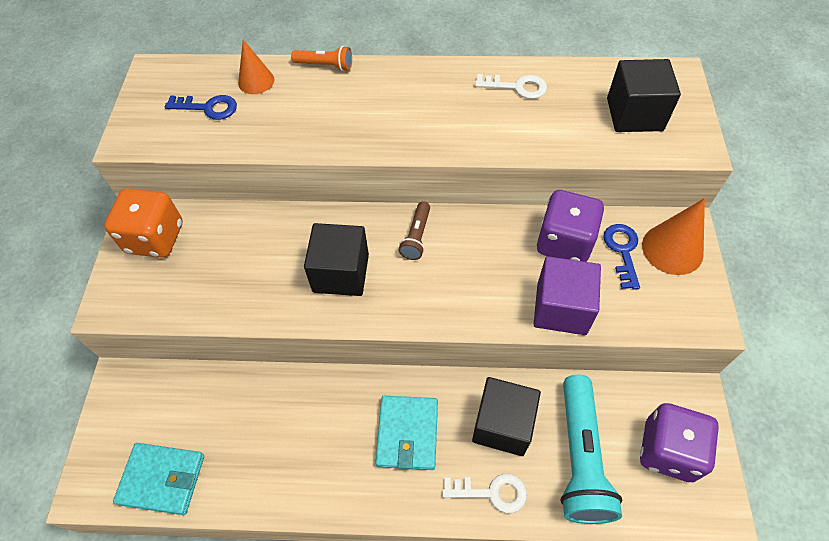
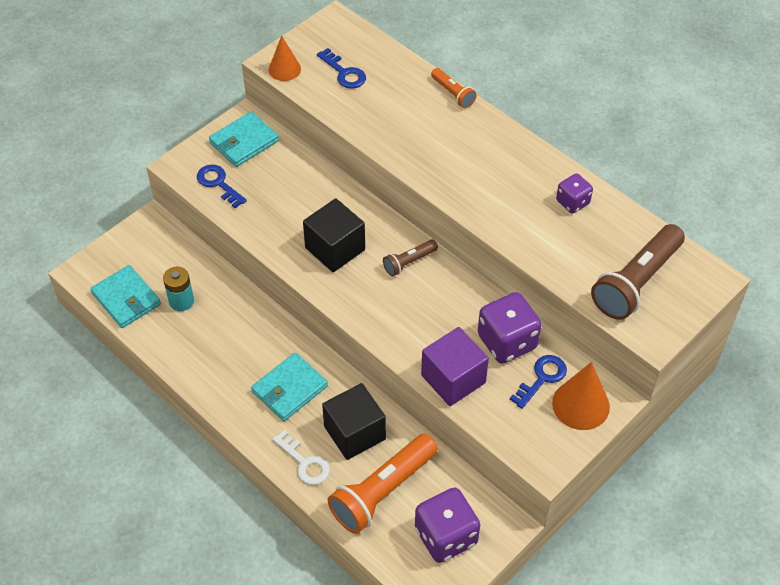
camera: 40 degrees right, 5 degrees down
orange dice [104,188,182,258] -> turquoise wallet [209,111,279,167]
orange cone [238,40,274,94] -> orange cone moved to [268,35,301,81]
white key [475,74,547,99] -> purple dice [556,173,593,214]
turquoise flashlight [560,375,622,524] -> orange flashlight [328,434,438,534]
black cube [607,59,681,132] -> brown flashlight [591,224,685,320]
none -> turquoise battery [163,267,194,311]
none -> blue key [197,165,247,208]

